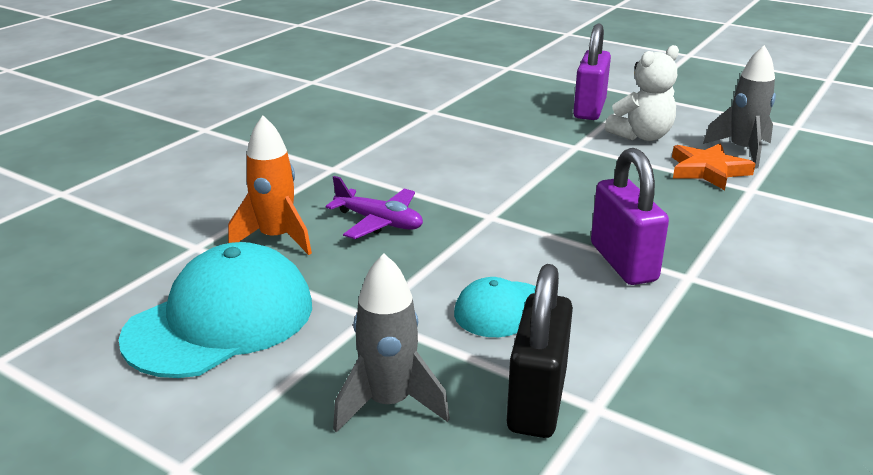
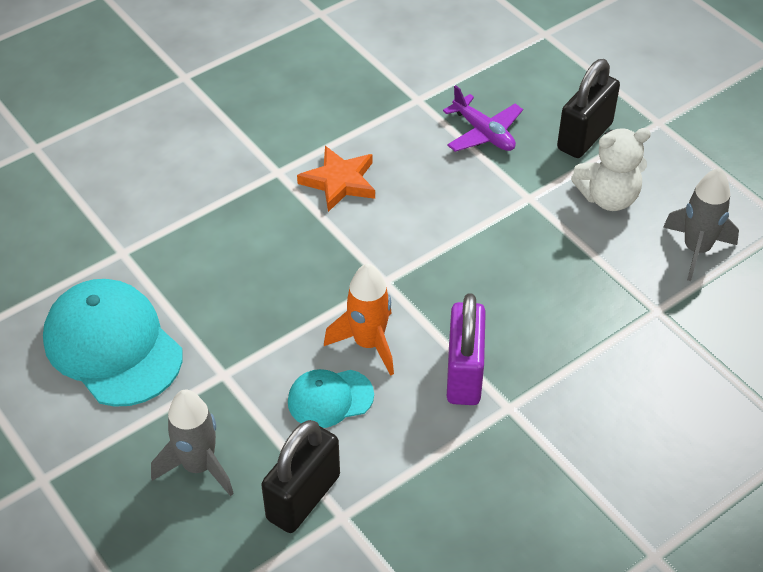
camera: 20 degrees right, 20 degrees up
turquoise cap [119,242,312,378] -> turquoise cap turned 105 degrees counterclockwise [43,279,182,407]
orange rocket [228,116,312,255] -> orange rocket moved to [324,263,394,376]
purple plane [325,176,423,239] -> purple plane moved to [443,85,523,152]
purple padlock [573,24,611,120] -> black padlock [557,59,620,158]
orange star [672,143,756,190] -> orange star moved to [297,146,375,212]

